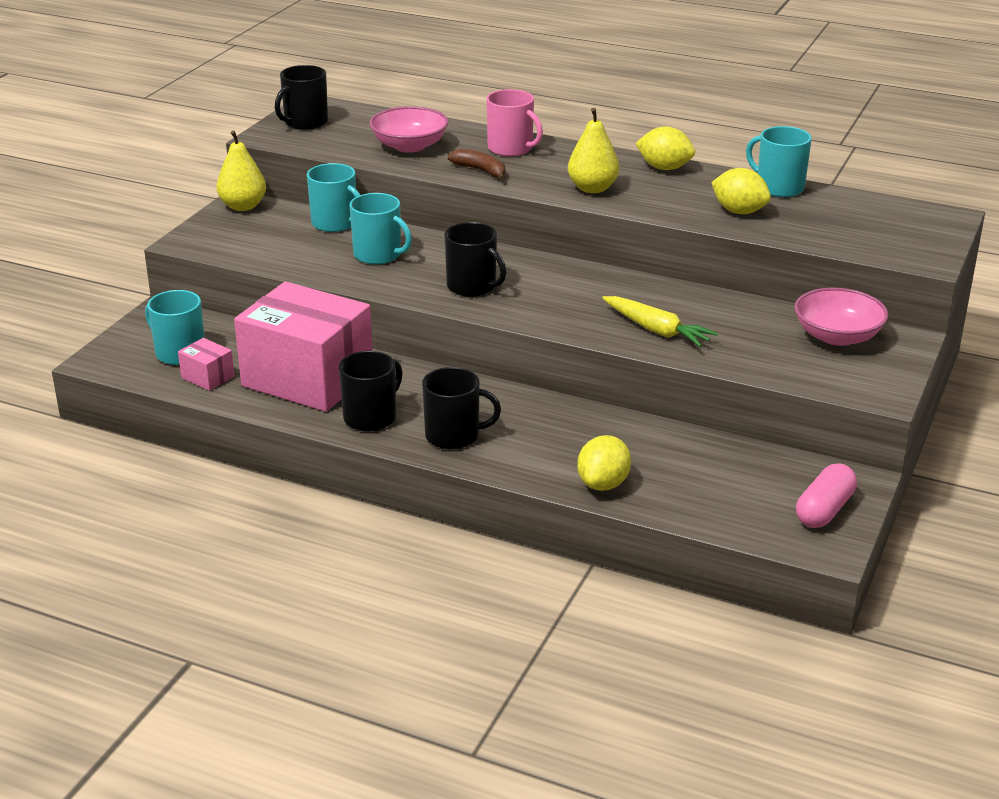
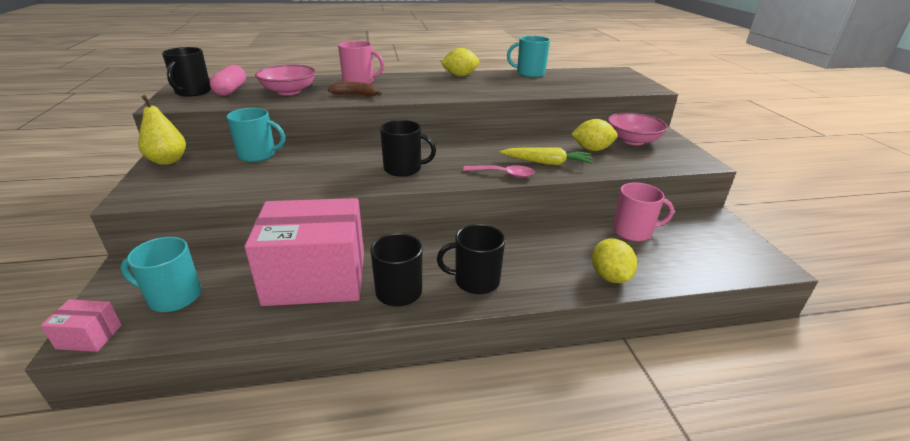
camera: 35 degrees left, 0 degrees up
pink box [178,338,234,391] -> pink box moved to [40,299,122,352]
turquoise mug [349,193,412,265] -> none
black mug [422,367,501,449] -> black mug turned 150 degrees counterclockwise [437,224,505,294]
yellow pear [568,108,620,193] -> none
yellow lemon [711,168,771,214] -> yellow lemon moved to [571,119,618,151]
pink capsule [796,463,857,528] -> pink capsule moved to [210,65,246,96]
none -> pink spoon [463,165,535,178]
none -> pink mug [612,183,674,241]

